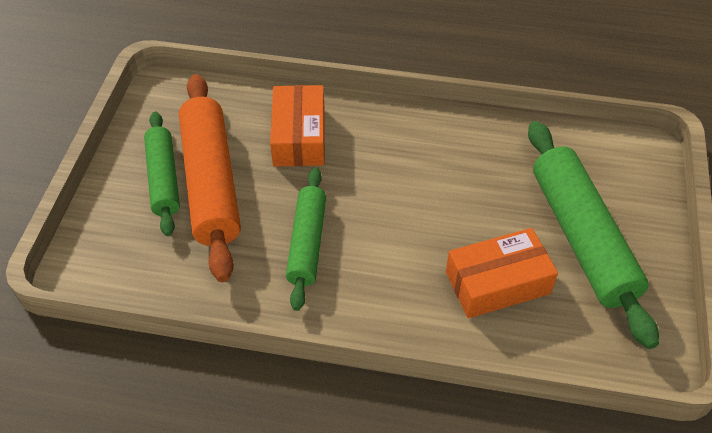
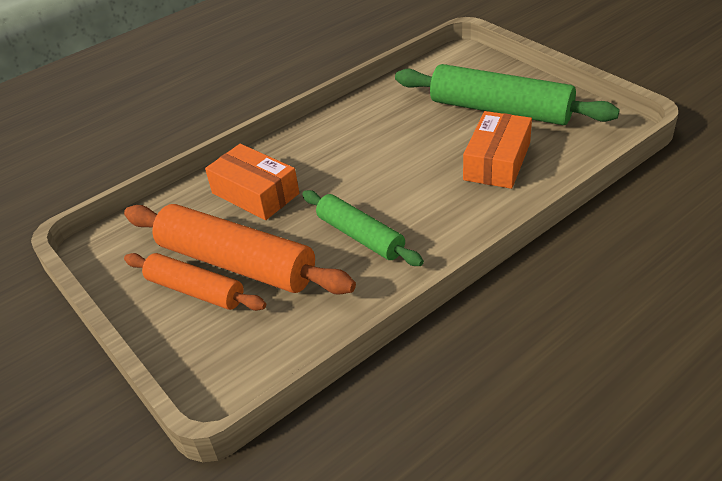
camera: 45 degrees left, 10 degrees down
green rolling pin [144,111,180,236] -> orange rolling pin [124,253,266,311]

